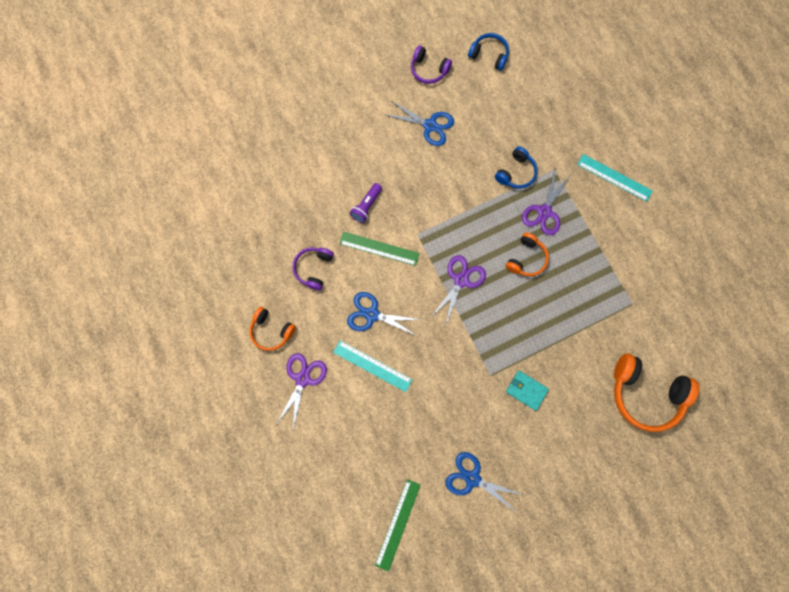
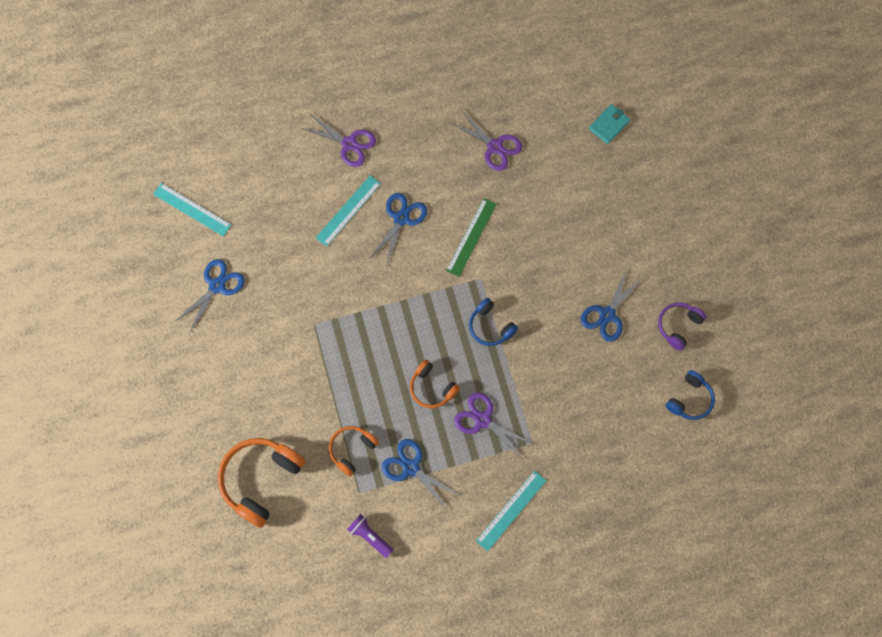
camera: 100 degrees right, 5 degrees down
orange headphones [249,307,296,351] -> orange headphones moved to [329,426,379,477]
purple headphones [292,247,334,290] -> none
purple flashlight [350,183,382,223] -> purple flashlight moved to [347,514,393,558]
green ruler [375,479,421,572] -> turquoise ruler [153,183,231,236]
purple scissors [430,255,486,324] -> purple scissors moved to [451,109,522,171]
blue headphones [495,146,538,189] -> blue headphones moved to [469,298,518,346]
turquoise wallet [506,371,549,411] -> turquoise wallet moved to [589,104,630,144]
none -> blue scissors [382,439,461,509]

